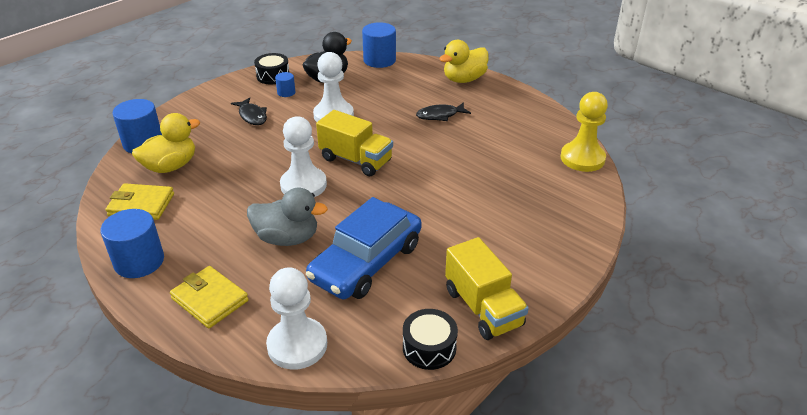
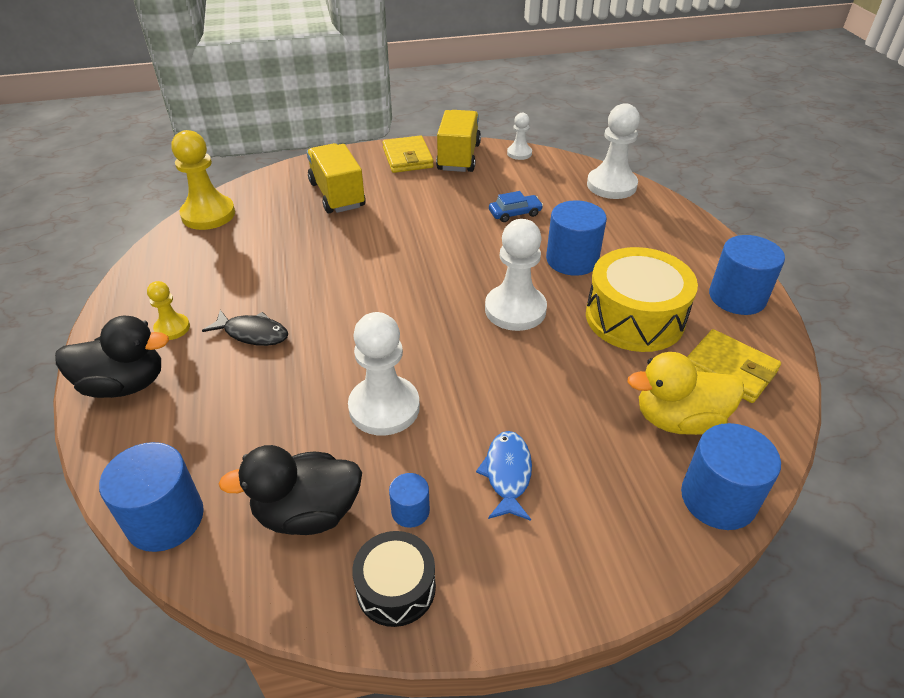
camera: 145 degrees left, 5 degrees up
yellow wallet [170,266,249,328] -> yellow wallet moved to [382,135,434,173]
black fish [231,97,267,125] -> blue fish [476,431,532,521]
grey duck [247,188,328,246] -> blue cylinder [546,200,607,276]
blue car [306,197,422,299] -> blue car [489,191,543,222], size x0.41
yellow truck [316,110,393,176] -> yellow truck moved to [307,143,365,213]
black drum [403,309,458,370] -> white pawn [507,113,532,160]
yellow duck [439,40,488,83] -> black duck [55,316,169,398]
none -> yellow pawn [147,281,190,340]
none -> yellow drum [586,247,698,352]

